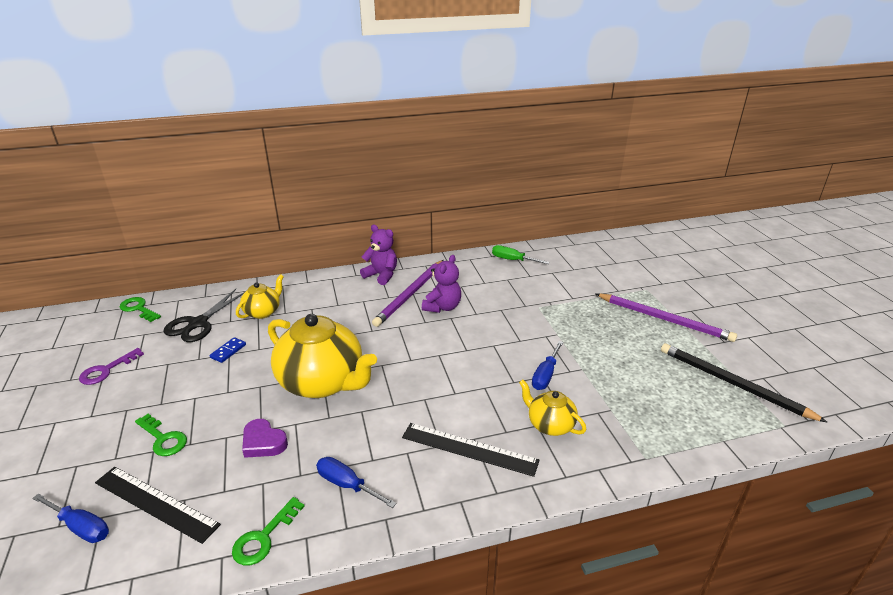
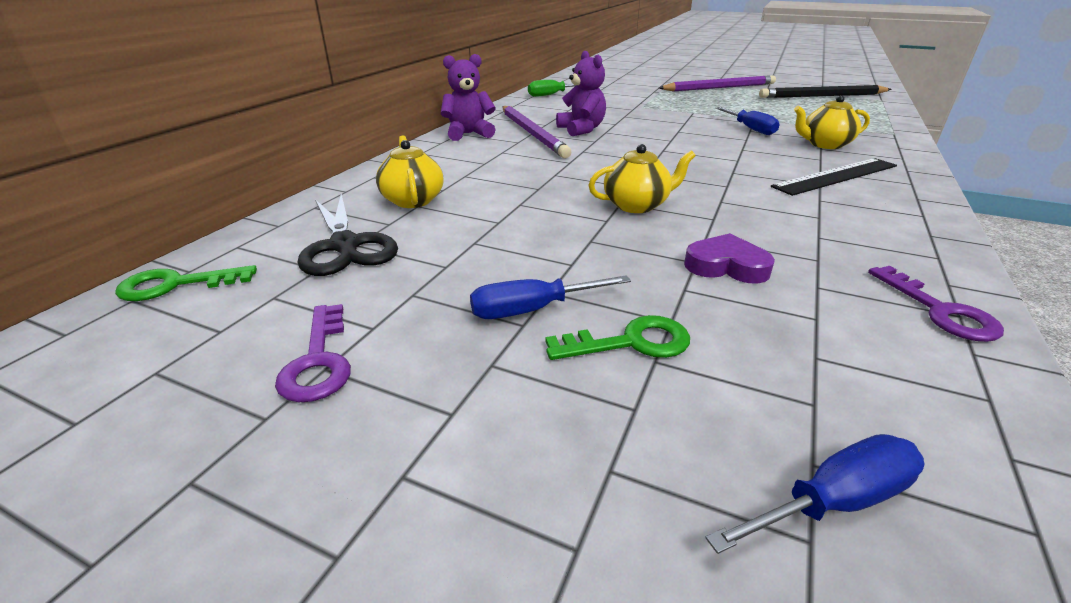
camera: 50 degrees left, 0 degrees up
black ruler [95,467,221,544] -> none
blue domino [209,337,246,363] -> none
green key [232,497,305,565] -> purple key [868,266,1004,342]
purple heart [242,419,288,458] -> purple heart turned 150 degrees counterclockwise [684,233,775,284]
yellow teapot [268,314,377,398] -> yellow teapot [588,144,696,213], size x0.50
blue screwdriver [316,457,397,508] -> blue screwdriver moved to [470,275,631,319]

